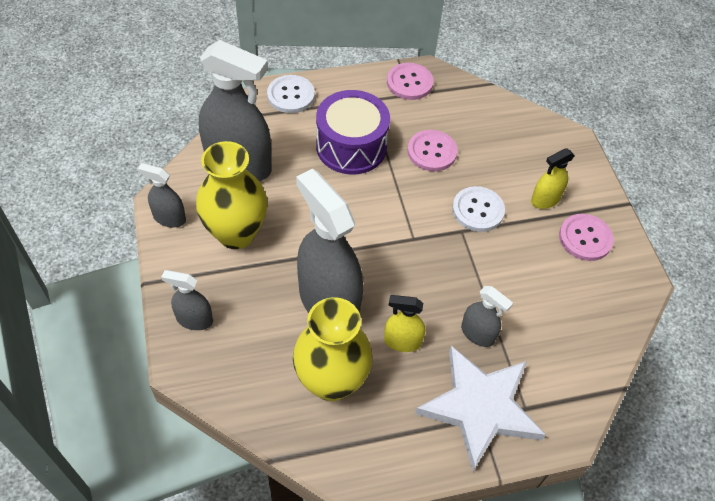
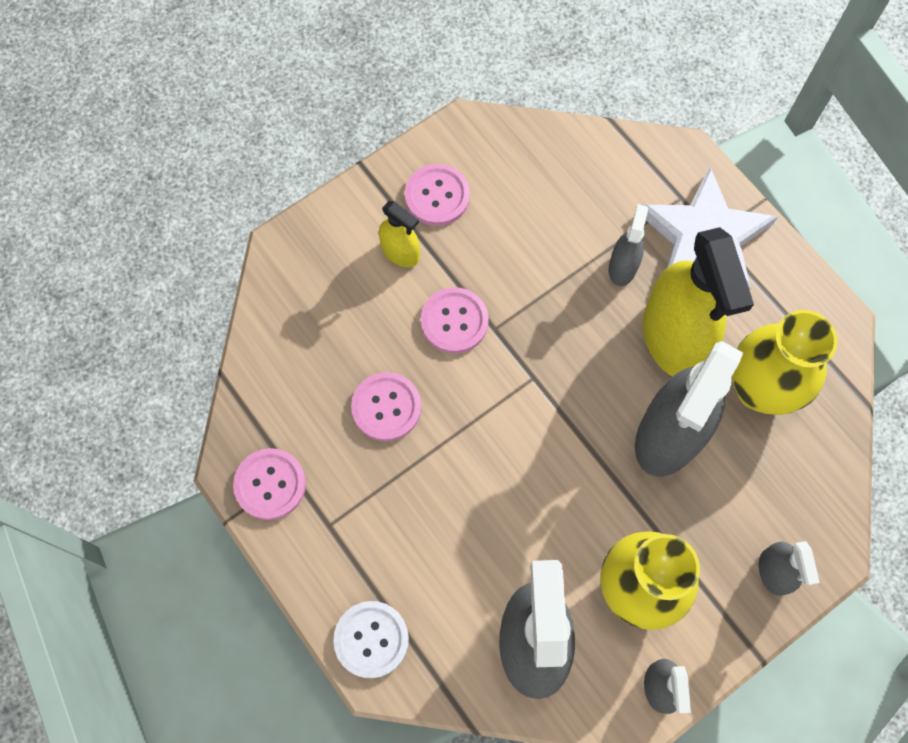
camera: 110 degrees left, 15 degrees up
purple drum [316,90,390,174] -> none
yellow spray bottle [384,295,425,352] -> yellow spray bottle [643,227,754,376], size x2.09
white button [452,186,505,232] -> pink button [421,287,489,353]

